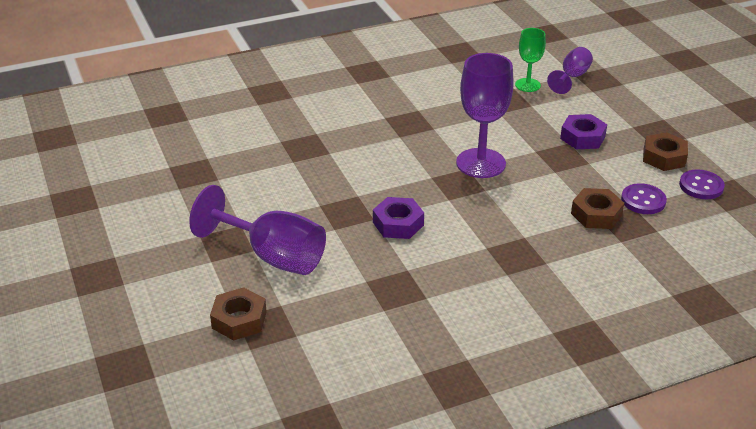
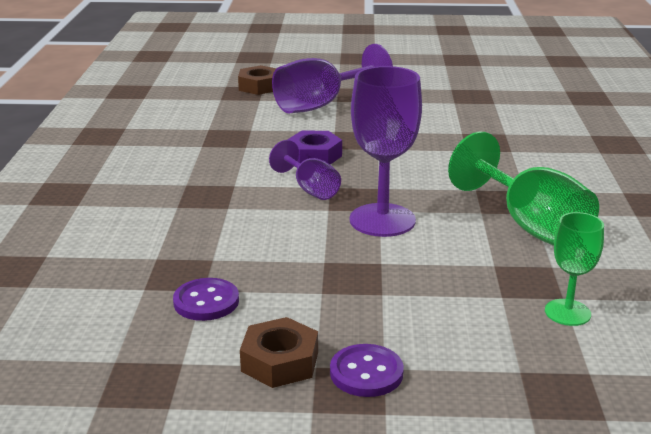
camera: 115 degrees right, 10 degrees down
purple goblet [547,47,593,94] -> purple goblet moved to [269,140,341,200]
purple nut [560,114,607,149] -> none
brown nut [571,188,624,229] -> none
purple button [679,169,725,199] -> purple button moved to [330,344,404,397]
none -> green goblet [448,132,599,246]

